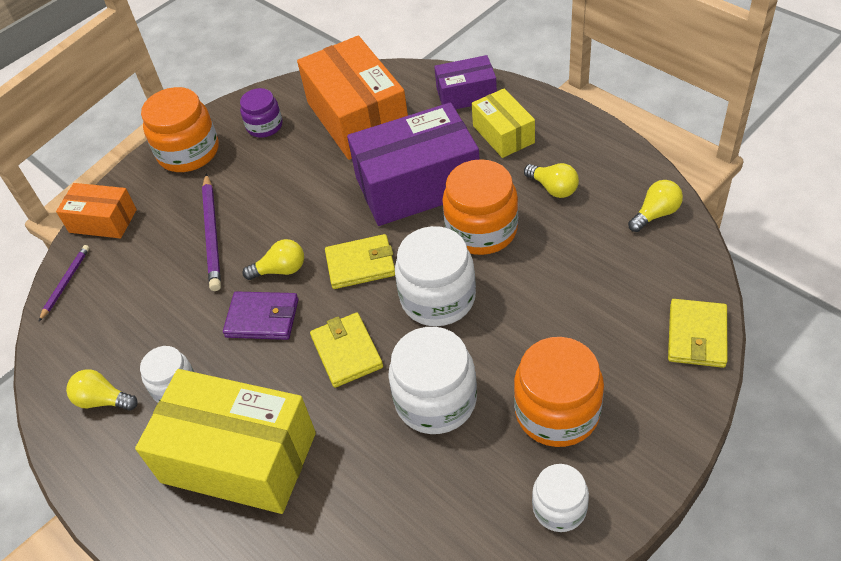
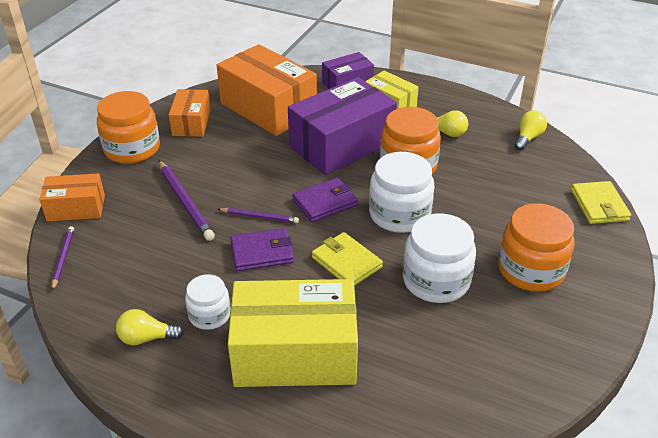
camera: 25 degrees left, 10 degrees down
purple jar [240,88,283,138] -> orange box [169,89,211,137]
yellow light bulb [242,239,304,280] -> purple pencil [218,208,299,223]
yellow wallet [325,234,395,289] -> purple wallet [292,178,358,222]
white jar [532,464,589,532] -> none

